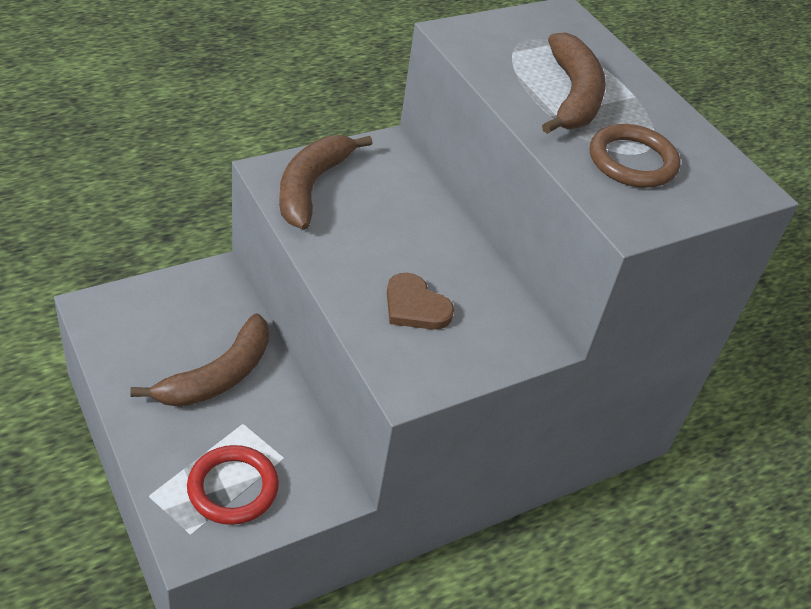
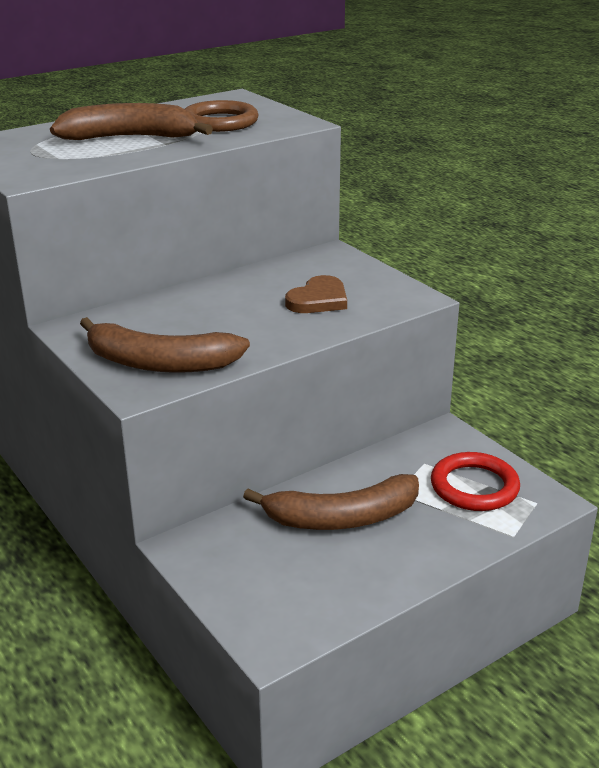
camera: 90 degrees left, 15 degrees down
brown banana [130,313,269,407] -> brown banana turned 135 degrees clockwise [243,474,419,530]

